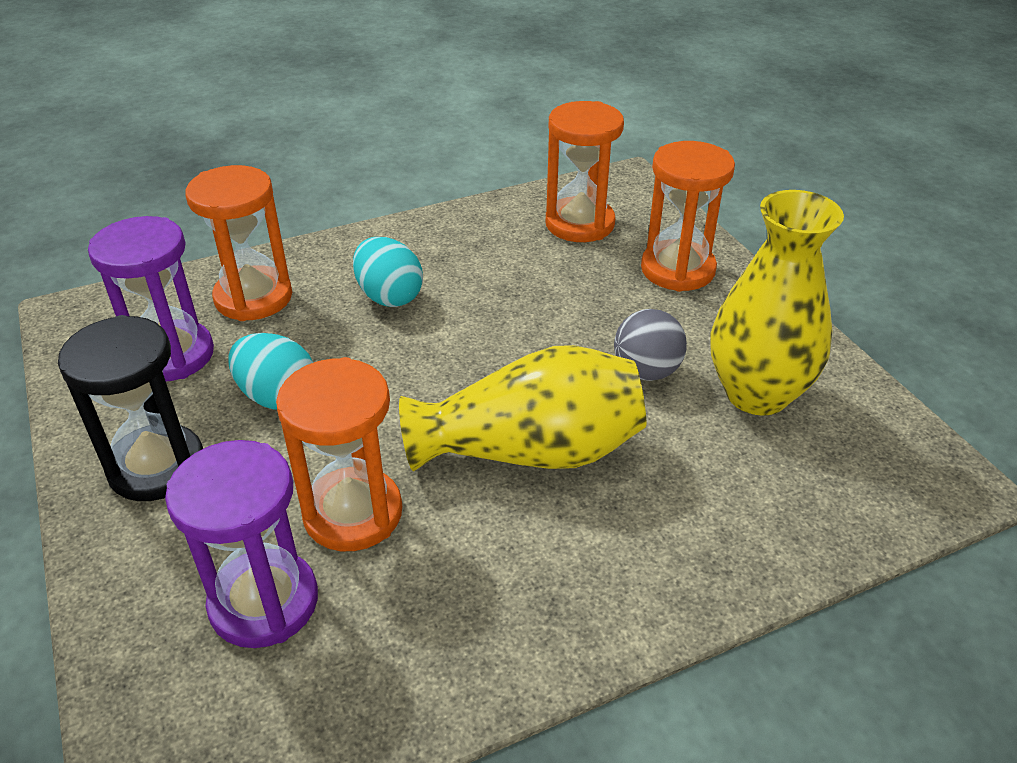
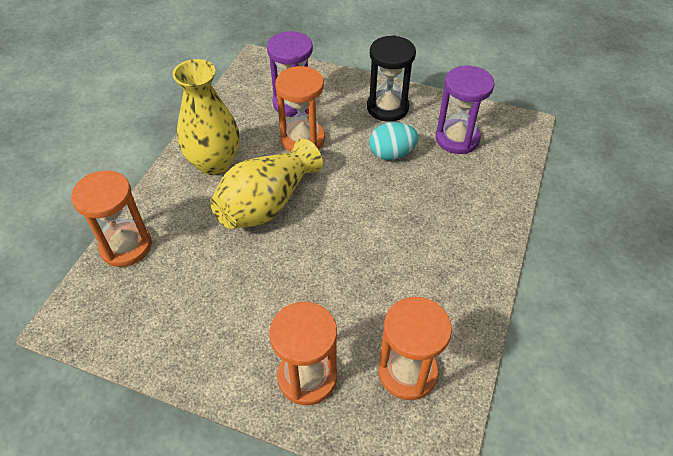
camera: 135 degrees right, 10 degrees up
orange hourglass [185,165,292,321] -> orange hourglass moved to [71,170,152,267]
turquoise egg [353,237,423,307] -> none
grey ball [614,309,687,381] -> none
yellow vase [711,190,844,416] -> yellow vase moved to [172,59,240,175]

